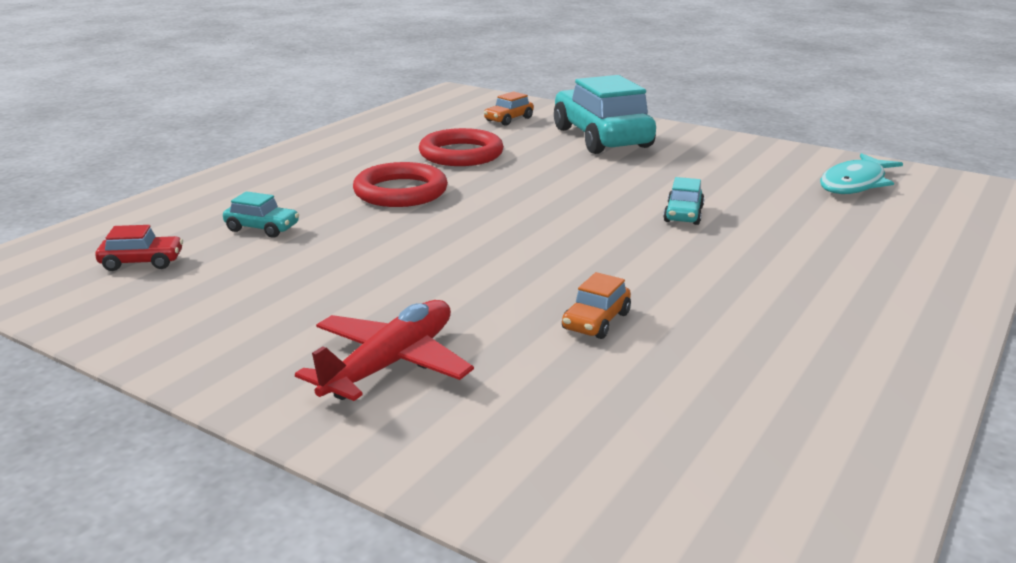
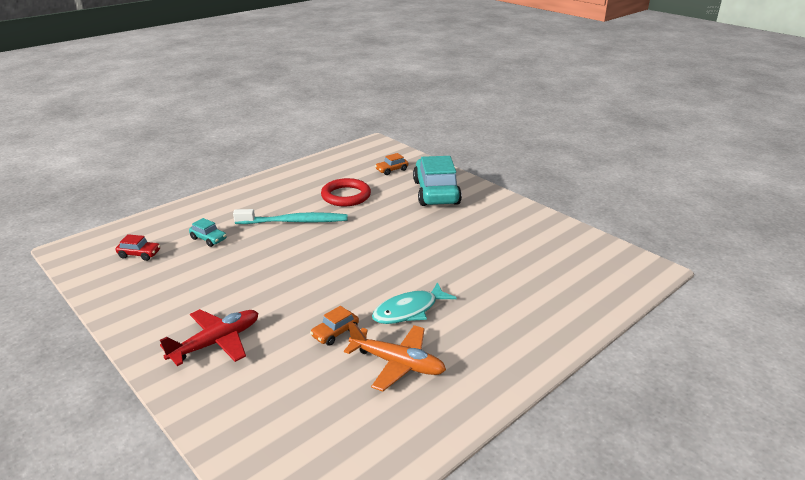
camera: 15 degrees right, 5 degrees up
red ring [353,162,448,207] -> turquoise toothbrush [233,209,348,224]
turquoise car [663,177,704,225] -> none
turquoise fish [820,153,903,194] -> turquoise fish moved to [372,282,457,324]
none -> orange plane [344,322,446,392]

